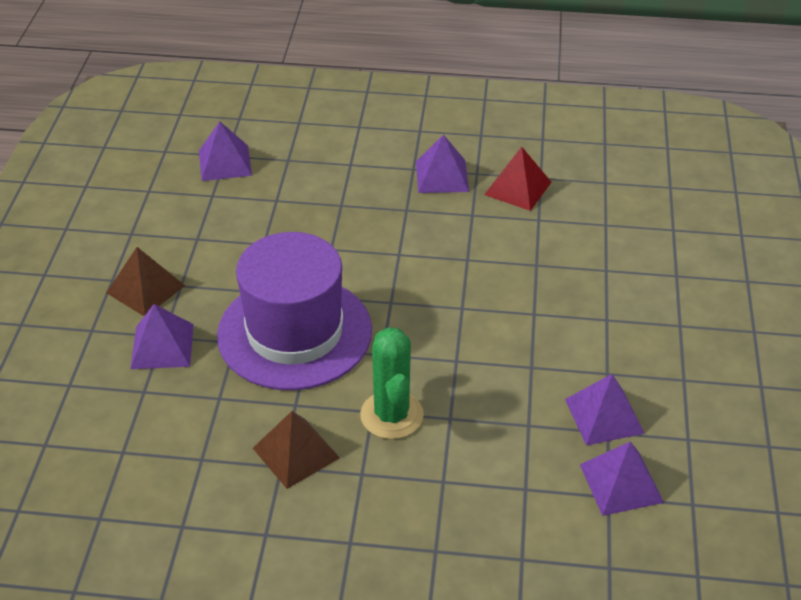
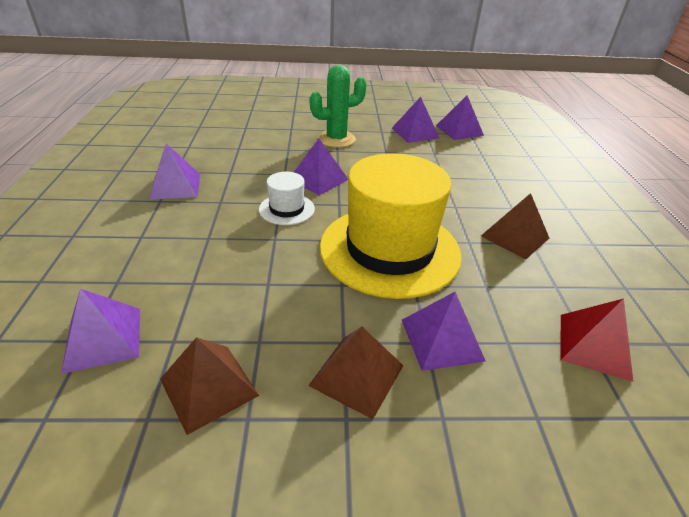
camera: 100 degrees left, 5 degrees down
purple hat [217,232,372,390] -> yellow hat [320,153,462,299]
green cactus [360,327,424,439] -> green cactus moved to [310,65,367,148]
red pyramid [484,147,551,211] -> red pyramid moved to [560,299,633,382]
none -> brown pyramid [160,337,259,435]
none -> white hat [259,172,315,225]
none -> purple pyramid [294,138,348,195]

